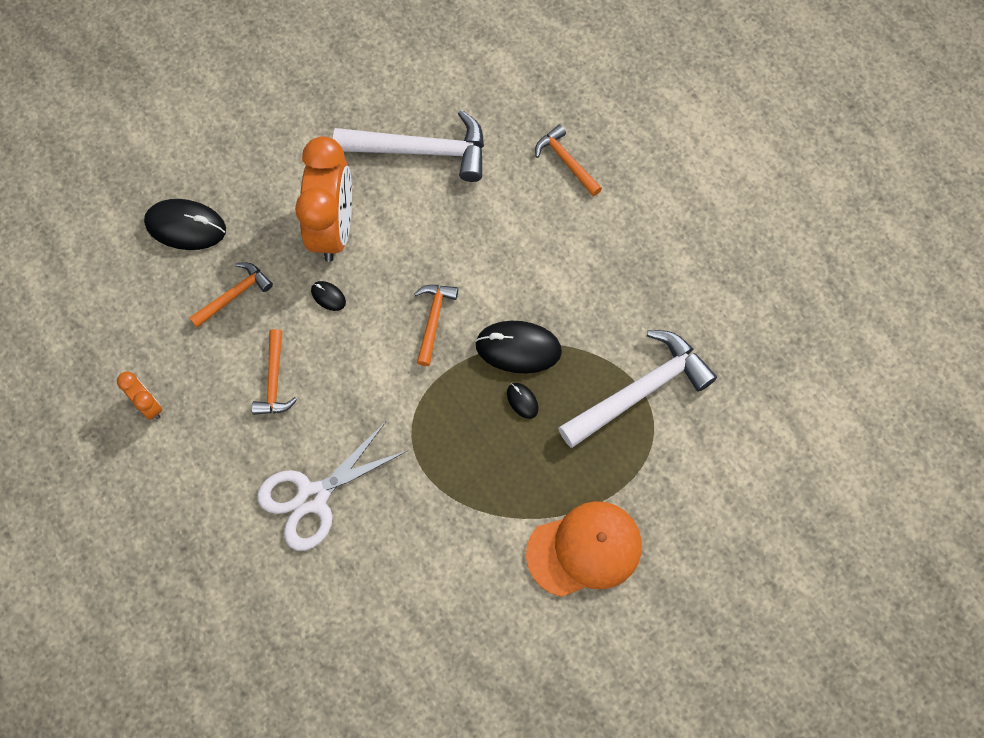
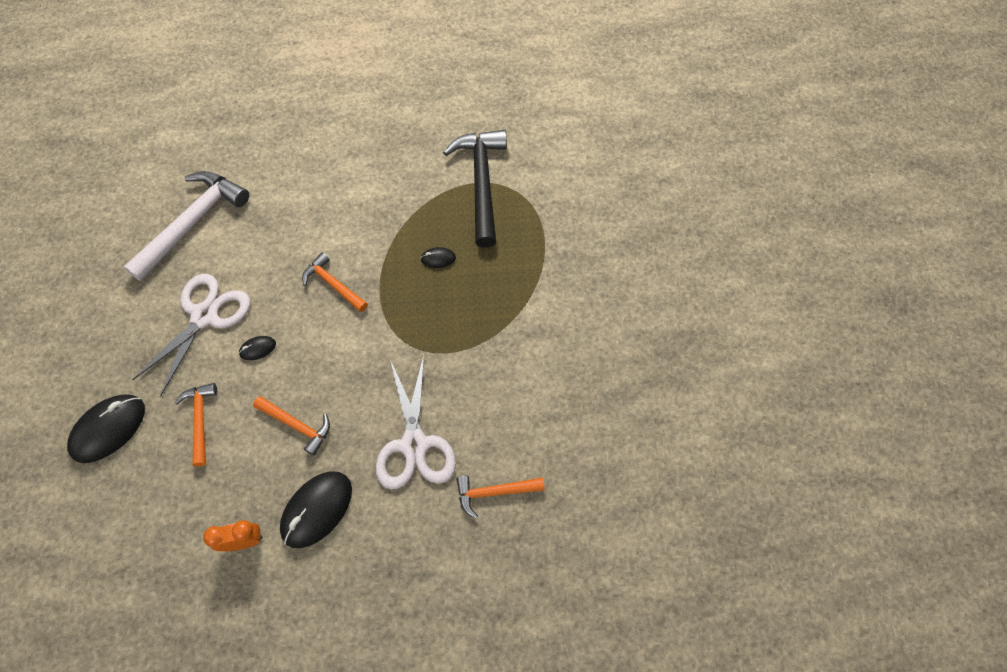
camera: 60 degrees left, 5 degrees down
orange clock [295,136,352,262] -> white scissors [132,274,250,397]
black mouse [475,321,562,374] -> black mouse moved to [280,471,352,548]
orange cap [526,501,642,597] -> none
orange hammer [535,125,602,196] -> orange hammer moved to [456,476,545,519]
white hammer [558,330,717,448] -> black hammer [443,130,507,248]

